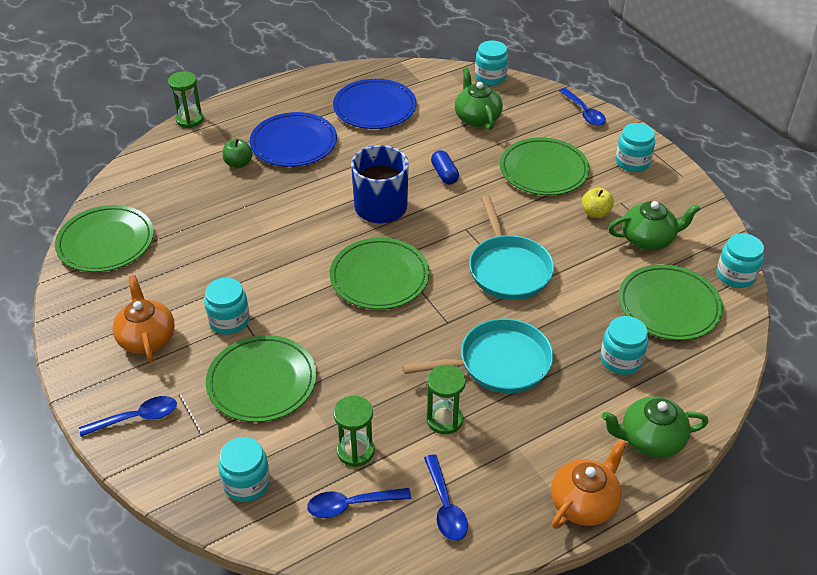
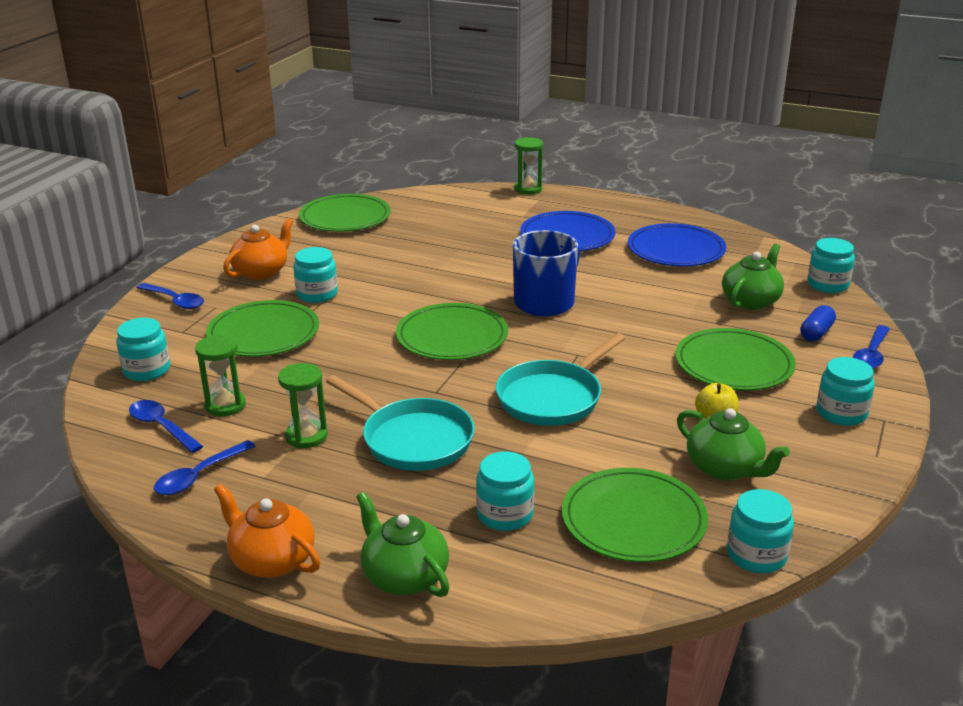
camera: 55 degrees right, 15 degrees down
green apple [222,139,253,168] -> none
blue capsule [431,150,459,184] -> blue capsule moved to [800,305,836,341]
orange teapot [551,439,627,529] -> orange teapot turned 150 degrees counterclockwise [214,484,321,578]

